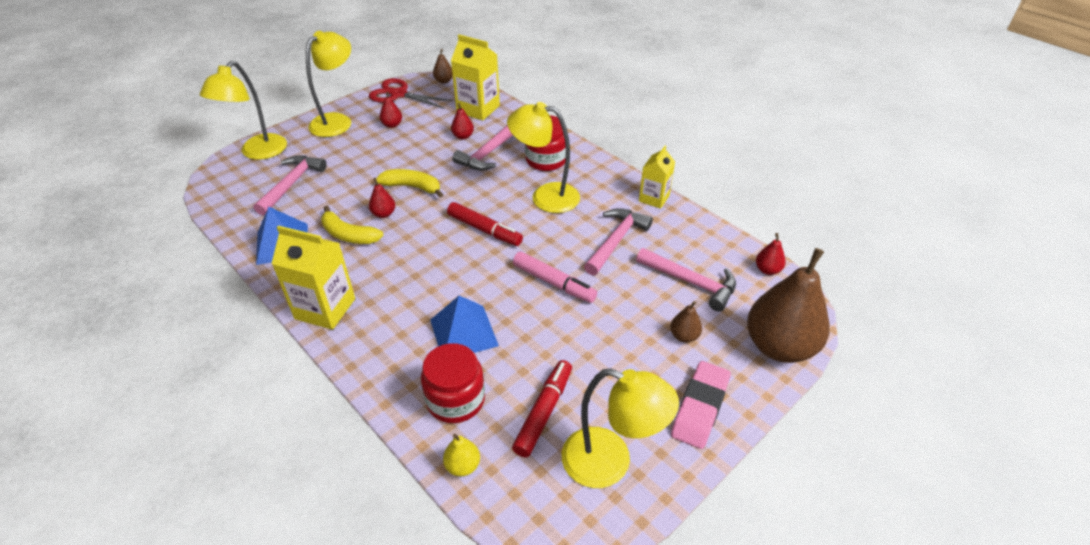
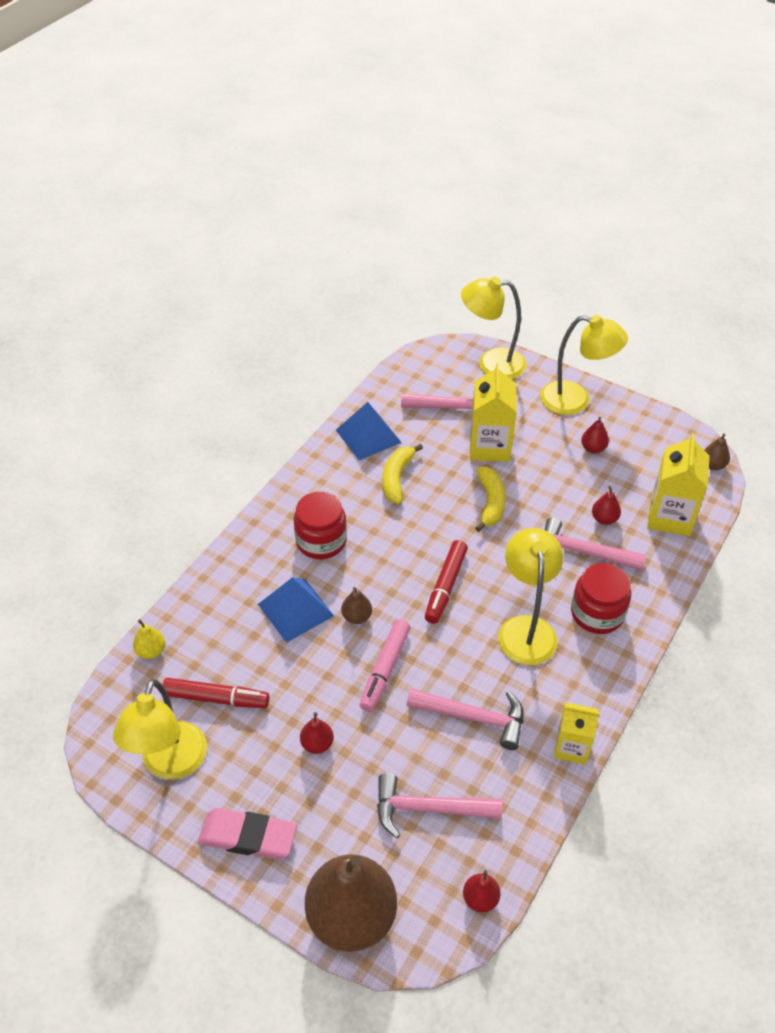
camera: 75 degrees right, 5 degrees up
yellow carton [272,226,355,330] -> yellow carton moved to [470,363,517,462]
red scissors [369,78,453,109] -> none
red pear [369,178,395,218] -> red pear moved to [300,712,334,754]
red jar [421,343,485,423] -> red jar moved to [293,492,347,559]
pink hammer [636,248,736,311] -> pink hammer turned 75 degrees clockwise [377,773,502,838]
brown pear [670,301,702,343] -> brown pear moved to [341,587,372,624]

